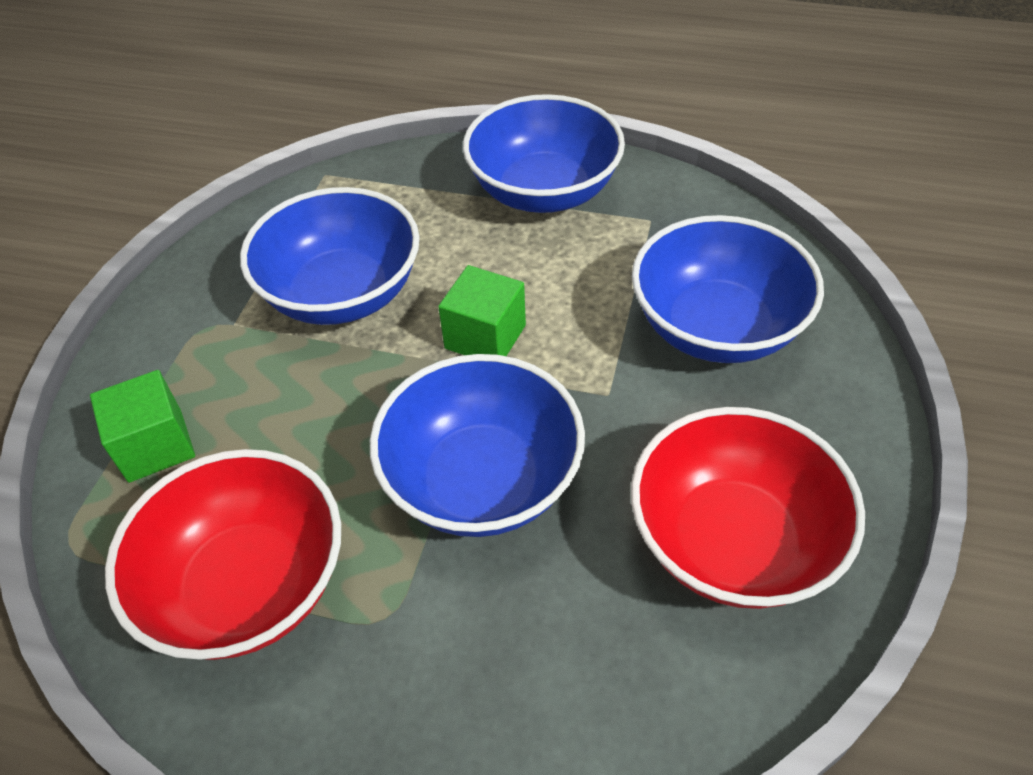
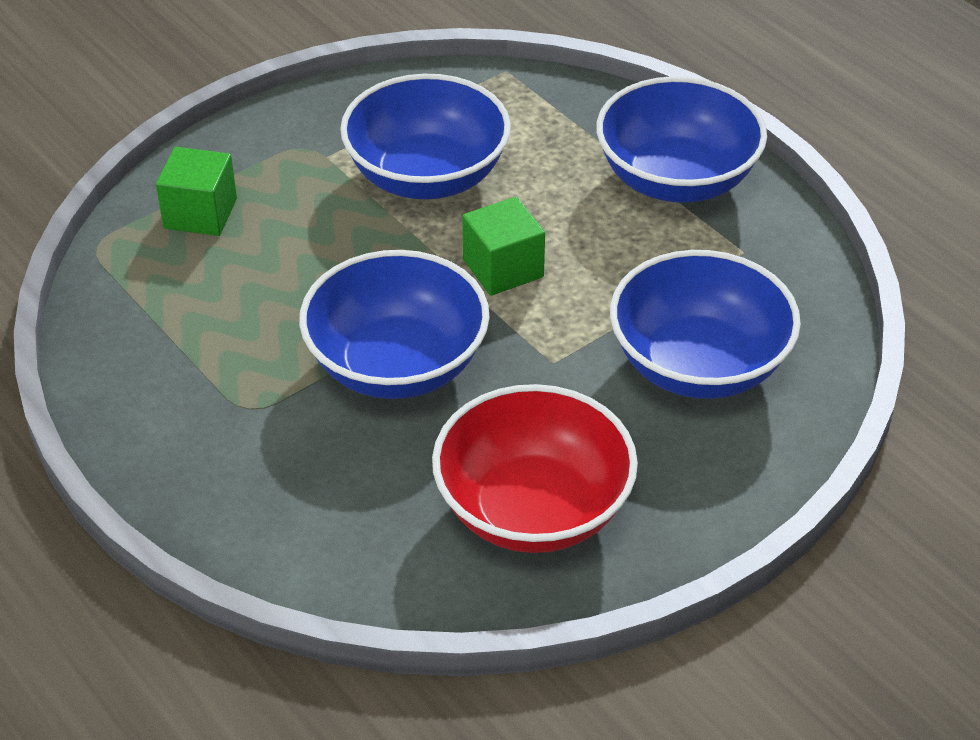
camera: 35 degrees right, 5 degrees down
red bowl [105,449,341,660] -> none

